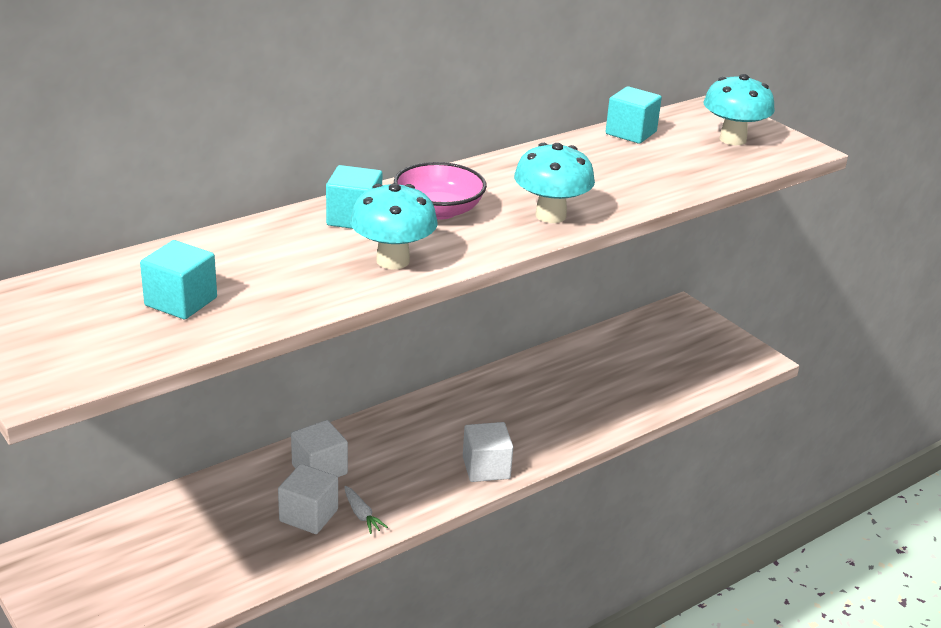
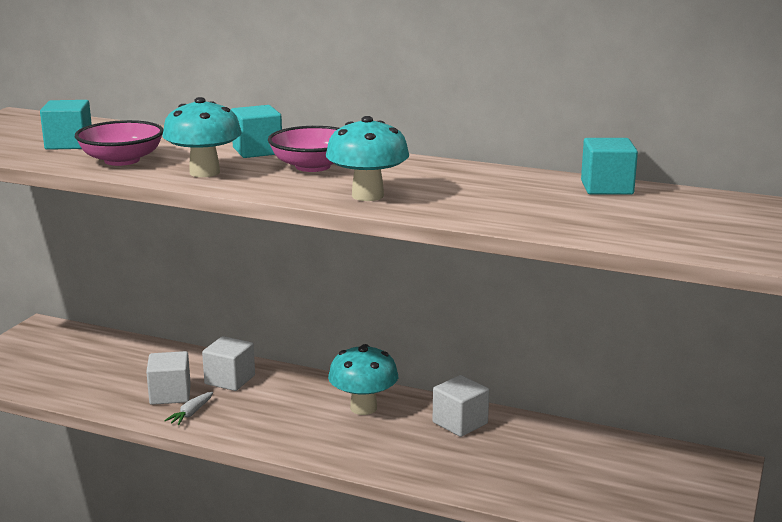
camera: 60 degrees right, 10 degrees down
white cube [463,422,513,482] -> white cube moved to [433,375,489,437]
turquoise mushroom [703,74,775,145] -> turquoise mushroom moved to [328,344,398,415]
none -> pink bowl [75,120,163,166]

